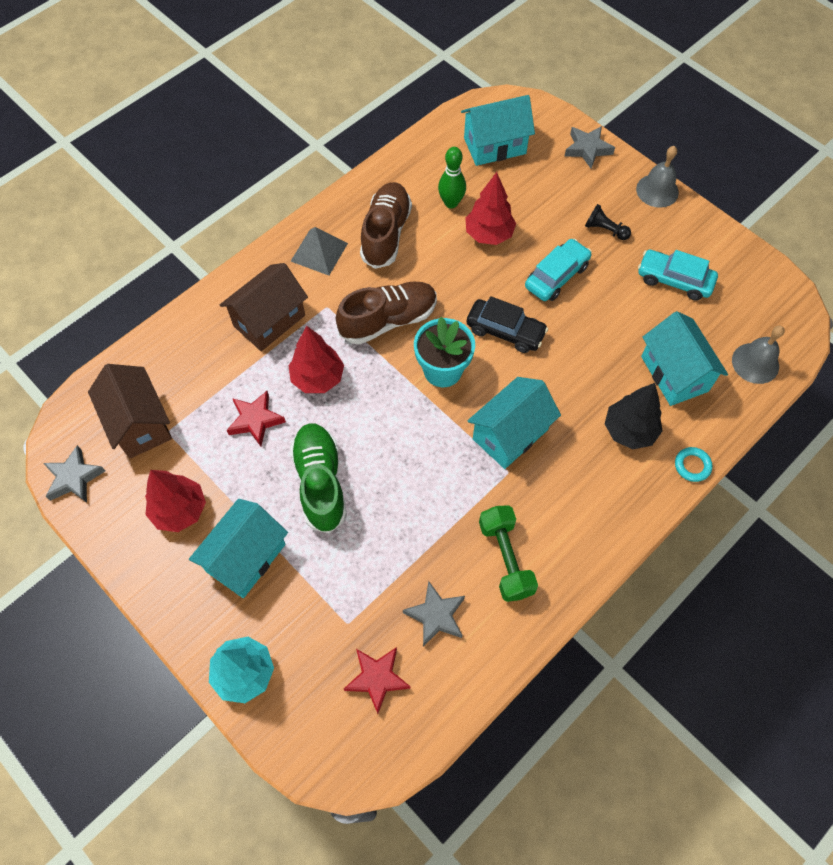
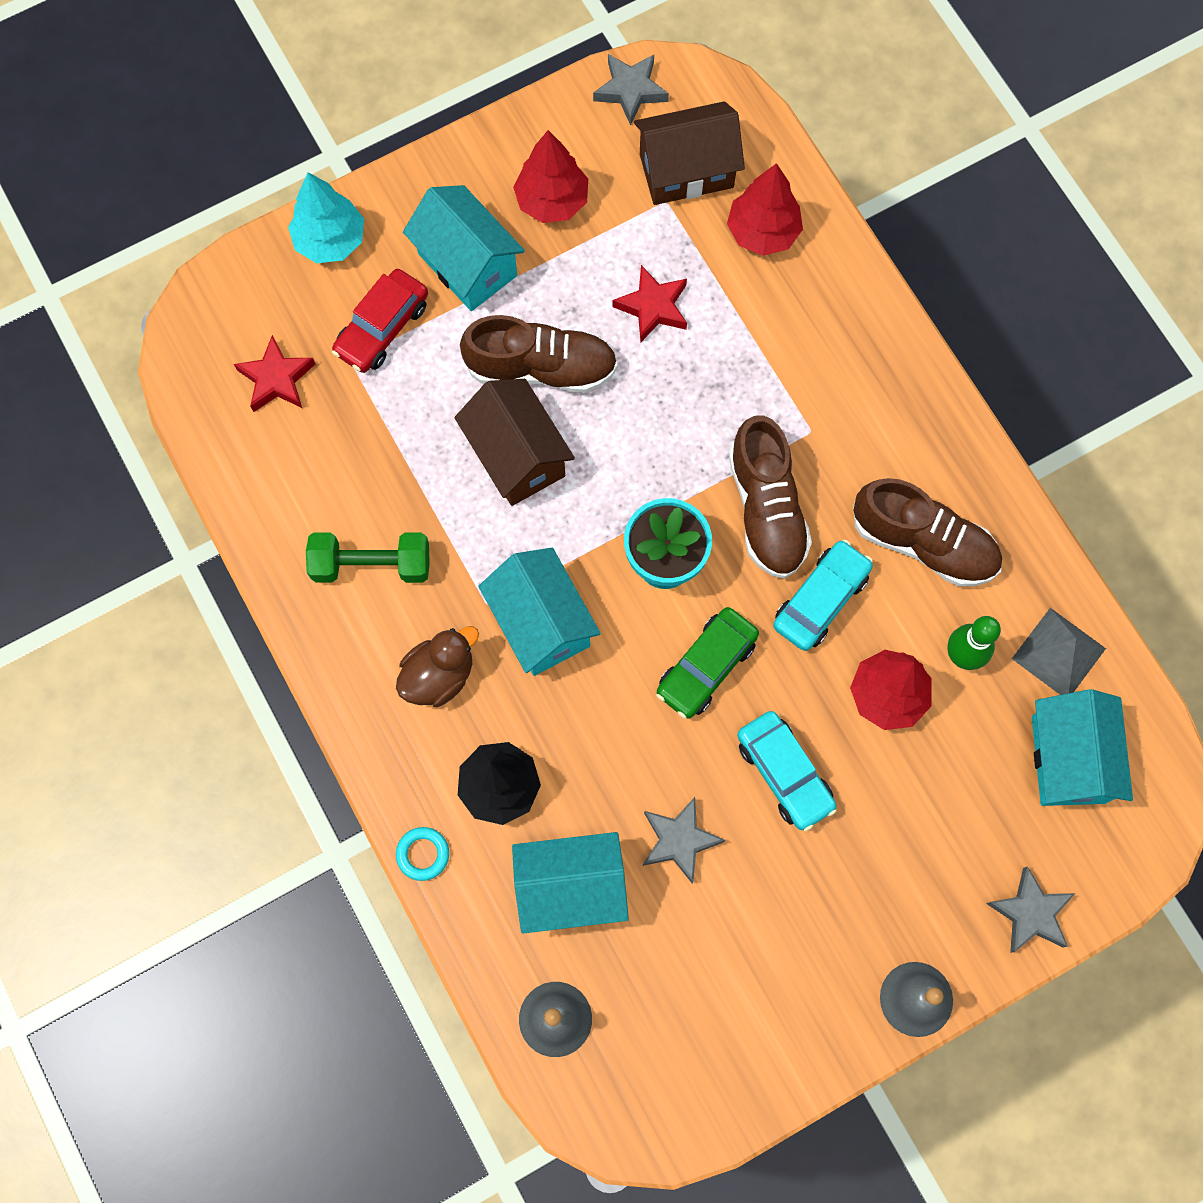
camera: 105 degrees right, 10 degrees up
brown house [220,263,308,351] -> brown house moved to [455,379,575,506]
red tree [288,326,344,393] -> red tree moved to [727,163,803,256]
green shoe [290,423,347,534] -> brown shoe [460,315,618,393]
grey pyramid [291,227,348,276] -> grey pyramid moved to [1012,608,1106,695]
grey star [403,581,465,647] -> grey star moved to [643,797,725,884]
black car [467,296,548,353] -> green car [656,607,759,719]
black pawn [585,204,631,240] -> none
turquoise car [638,250,718,301] -> turquoise car moved to [773,539,873,651]
none -> red car [332,269,428,373]
none -> brown duck [396,626,479,707]

